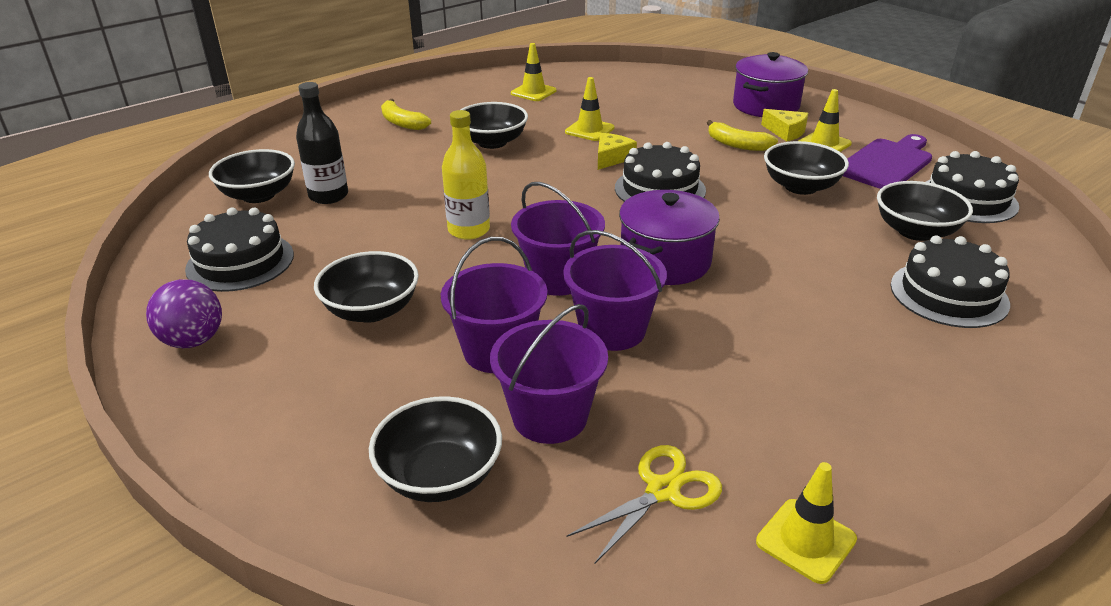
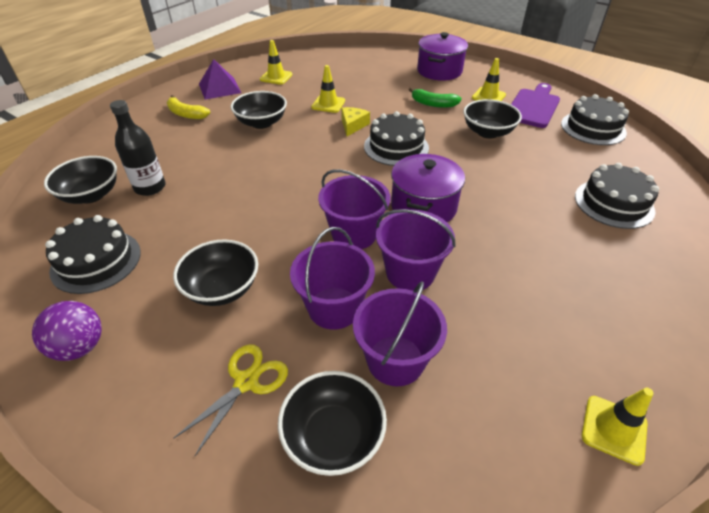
camera: 15 degrees left, 10 degrees up
yellow bottle [442,110,490,240] -> none
yellow scissors [567,445,722,563] -> yellow scissors moved to [173,344,288,456]
yellow banana [707,120,778,151] -> green banana [409,87,462,108]
yellow cheese [761,109,808,142] -> none
black bowl [877,181,973,241] -> none
none -> purple pyramid [199,59,241,100]

